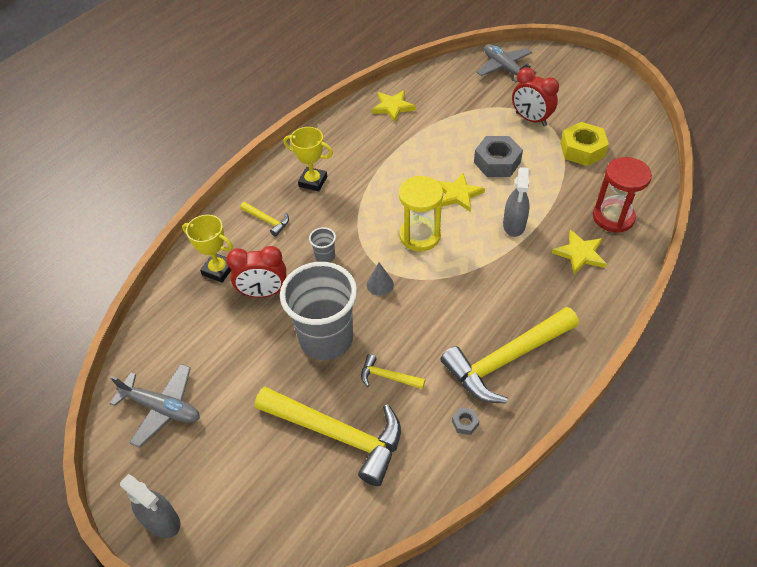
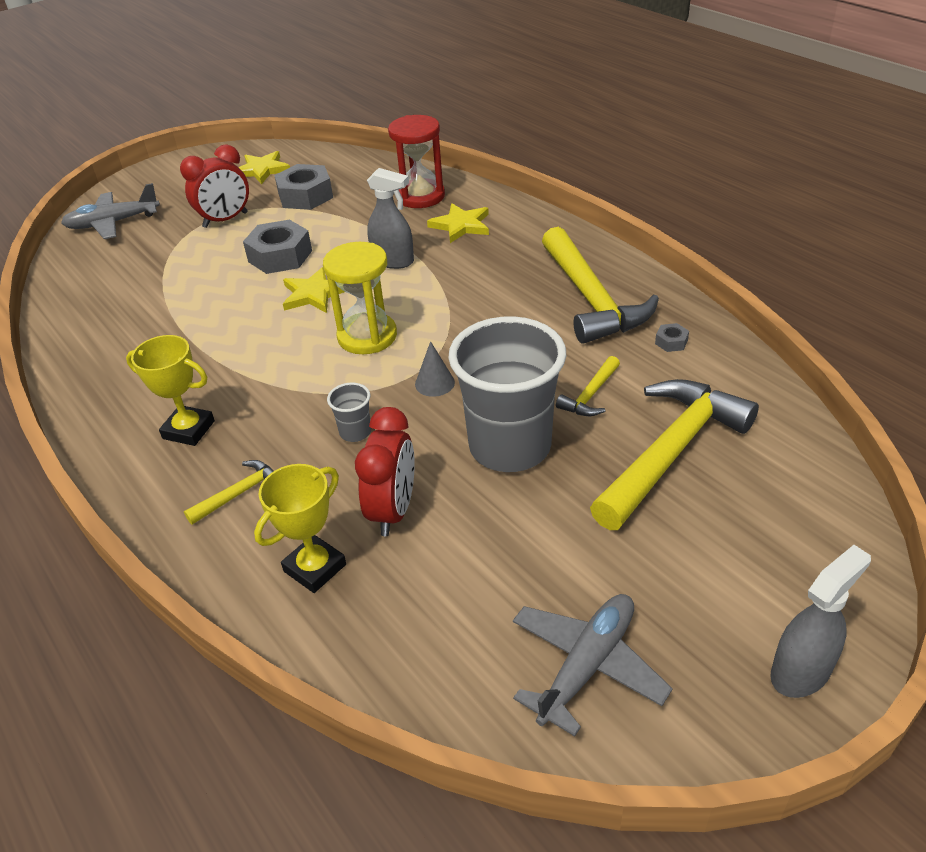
camera: 75 degrees left, 10 degrees down
yellow trophy [284,127,333,191] -> yellow trophy turned 75 degrees clockwise [126,335,215,446]
yellow star [371,90,416,122] -> yellow star moved to [238,151,290,184]
yellow nut [560,122,609,166] -> grey nut [274,164,333,210]

